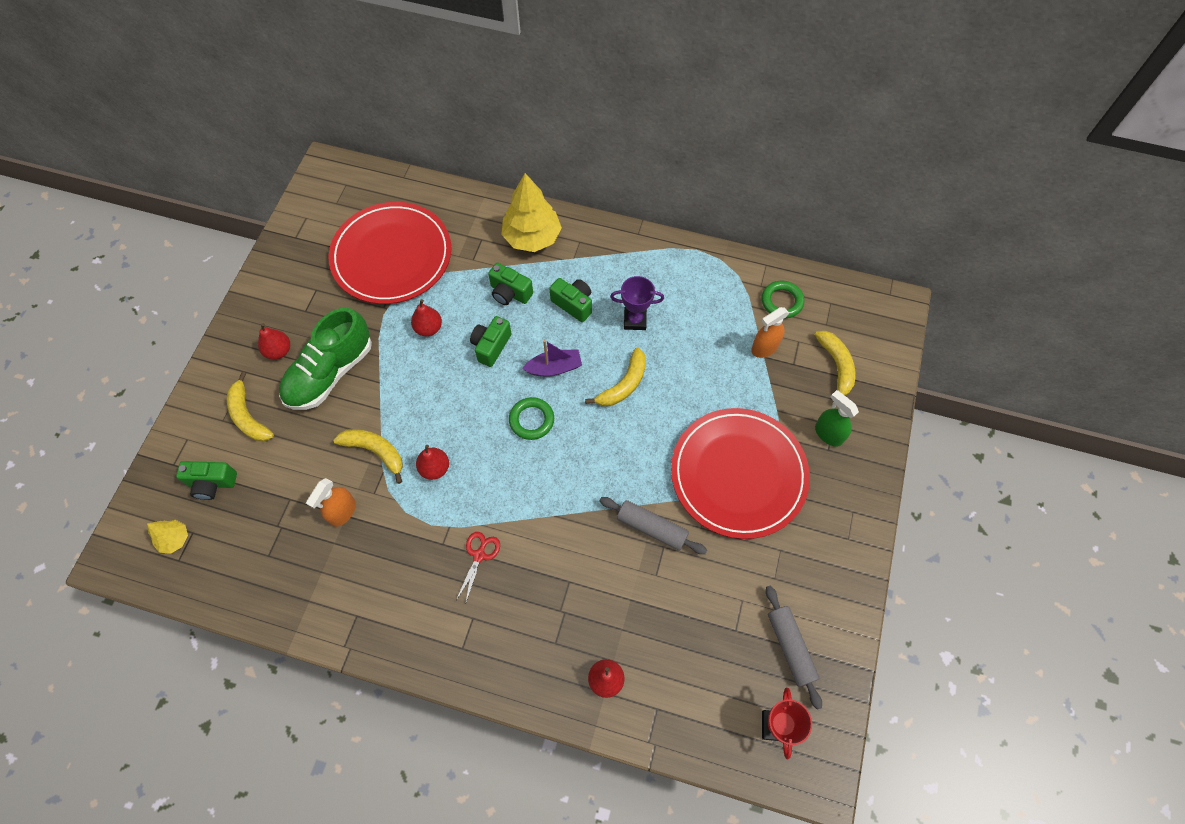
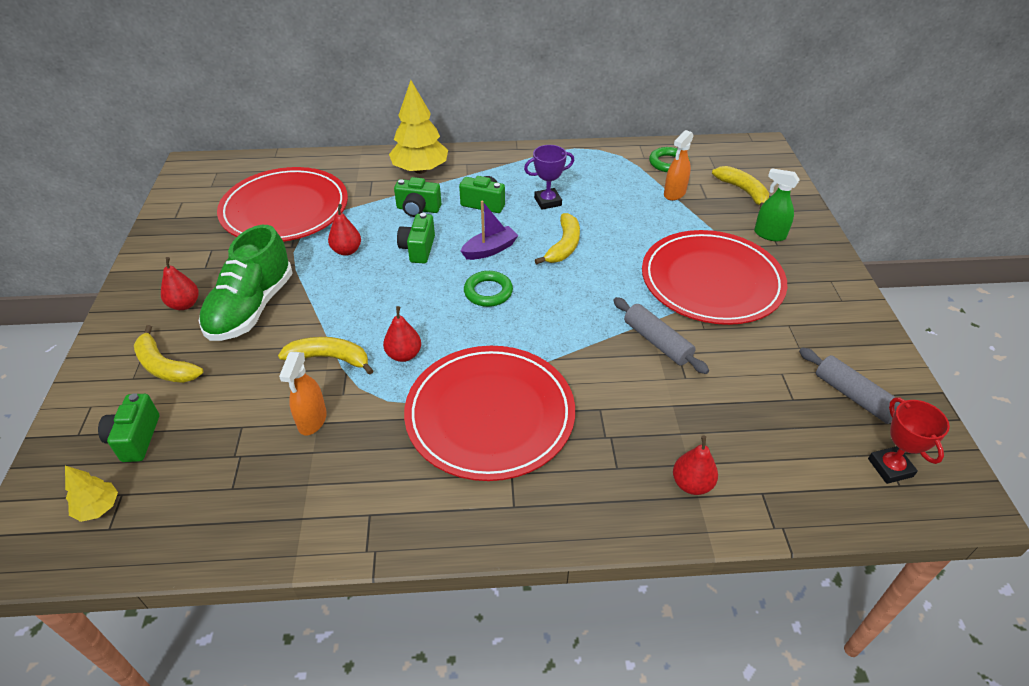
camera: 20 degrees left, 20 degrees down
green camera [176,461,237,500] -> green camera turned 105 degrees clockwise [98,393,159,462]
red scissors [456,532,500,605] -> red plate [404,346,575,481]
grey rolling pin [600,497,707,554] -> grey rolling pin turned 45 degrees clockwise [613,297,709,374]

